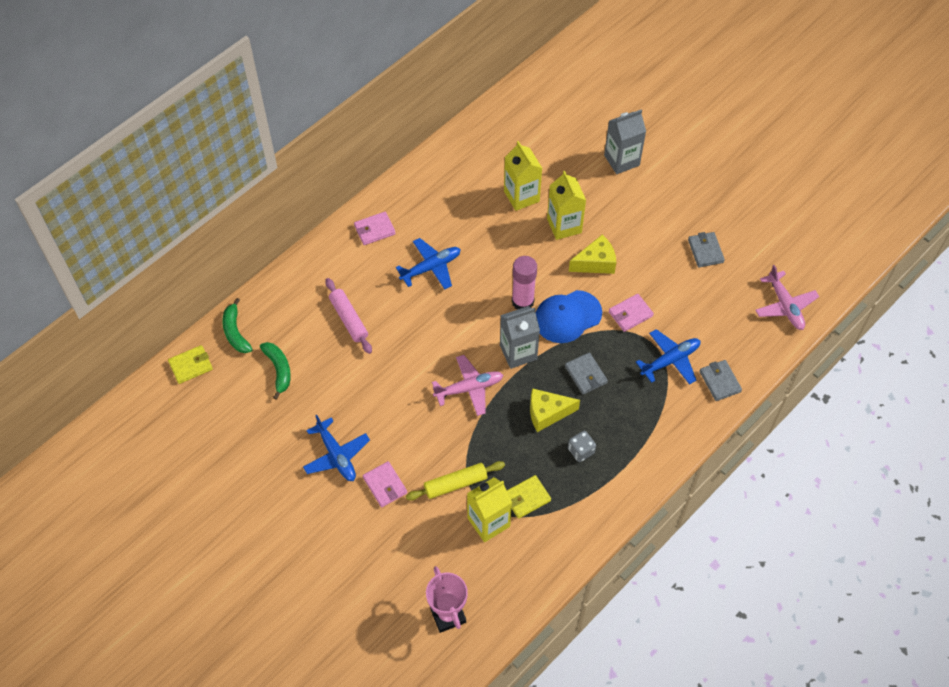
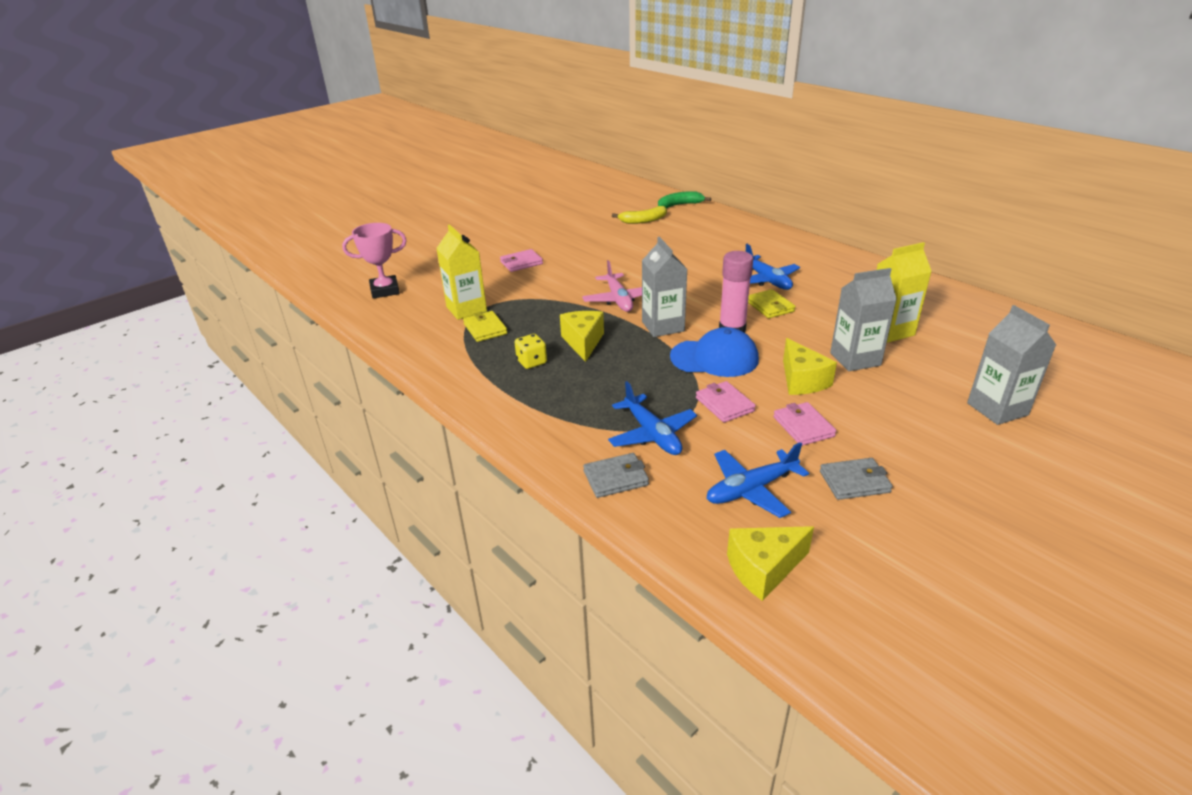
camera: 95 degrees right, 25 degrees down
yellow wallet [168,345,213,384] -> yellow wallet moved to [748,289,795,318]
green banana [260,342,291,400] -> yellow banana [612,206,667,224]
blue plane [303,415,370,481] -> blue plane moved to [707,442,809,518]
pink rolling pin [325,278,372,354] -> none
pink wallet [354,212,396,245] -> pink wallet moved to [774,402,836,446]
yellow rolling pin [406,461,505,500] -> none
blue cap [536,290,602,343] -> blue cap turned 120 degrees clockwise [670,327,759,377]
yellow carton [547,171,586,240] -> grey carton [830,268,897,371]
grey wallet [565,352,608,394] -> none
grey dice [568,431,596,462] -> yellow dice [515,334,547,369]
pink plane [755,265,819,330] -> yellow cheese [727,526,814,601]

